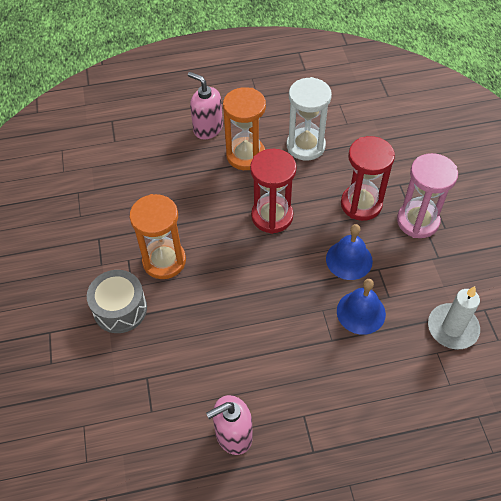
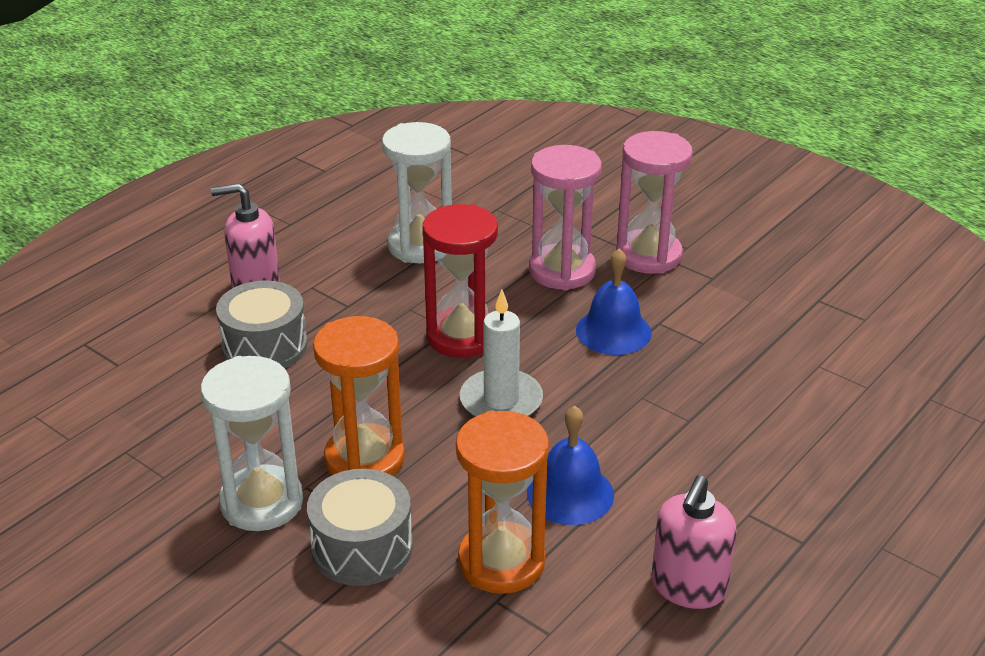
camera: 40 degrees left, 20 degrees down
orange hourglass [223,87,266,170] -> orange hourglass moved to [456,410,549,594]
blue bell [337,279,386,335] -> blue bell moved to [527,406,614,525]
red hourglass [341,136,395,221] -> pink hourglass [529,145,602,290]
white candle [428,286,480,349] -> white candle moved to [460,289,543,417]
none -> white hourglass [201,356,303,531]
none -> grey drum [216,280,307,368]

